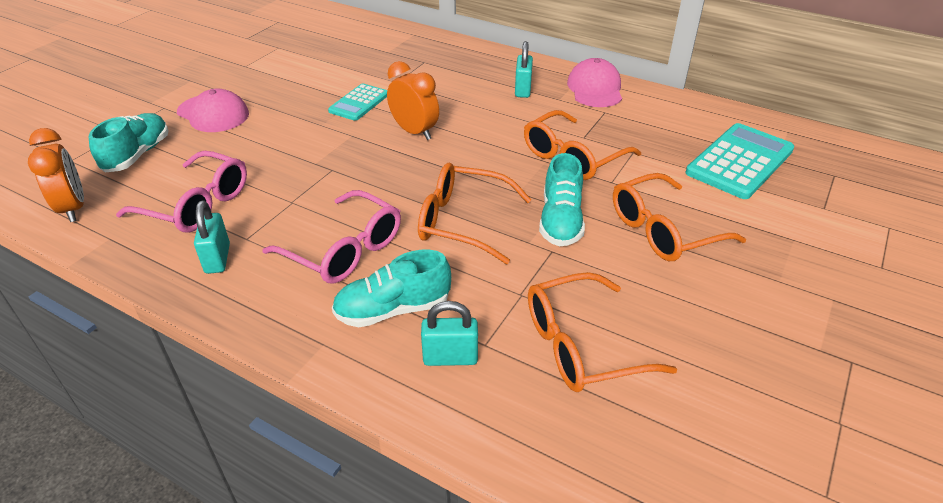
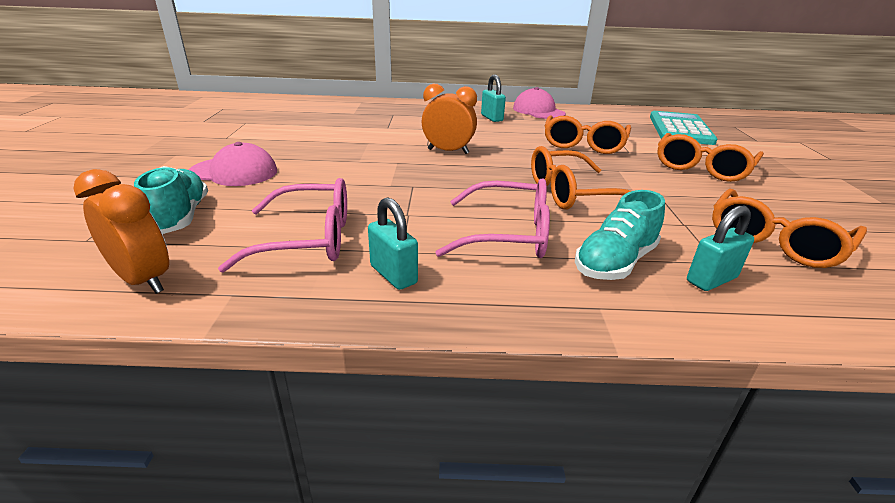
camera: 30 degrees left, 10 degrees down
turquoise calculator [328,84,387,121] -> none
turquoise shoe [539,153,585,247] -> none

